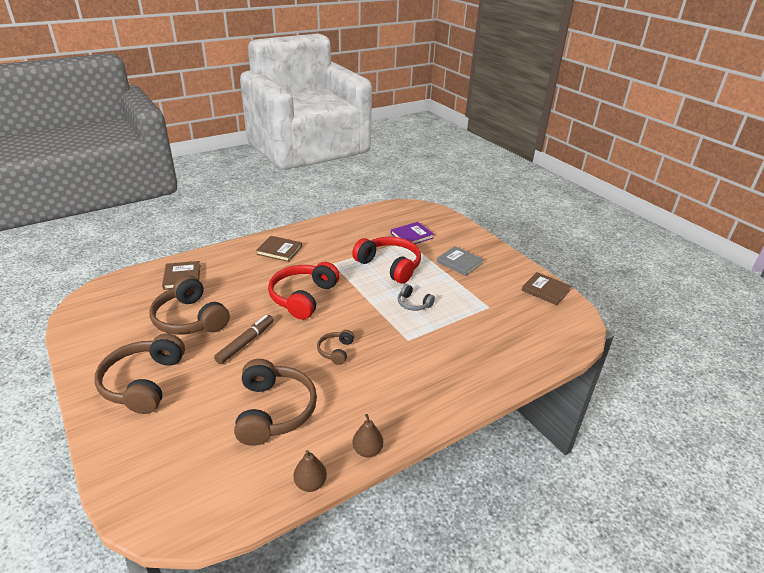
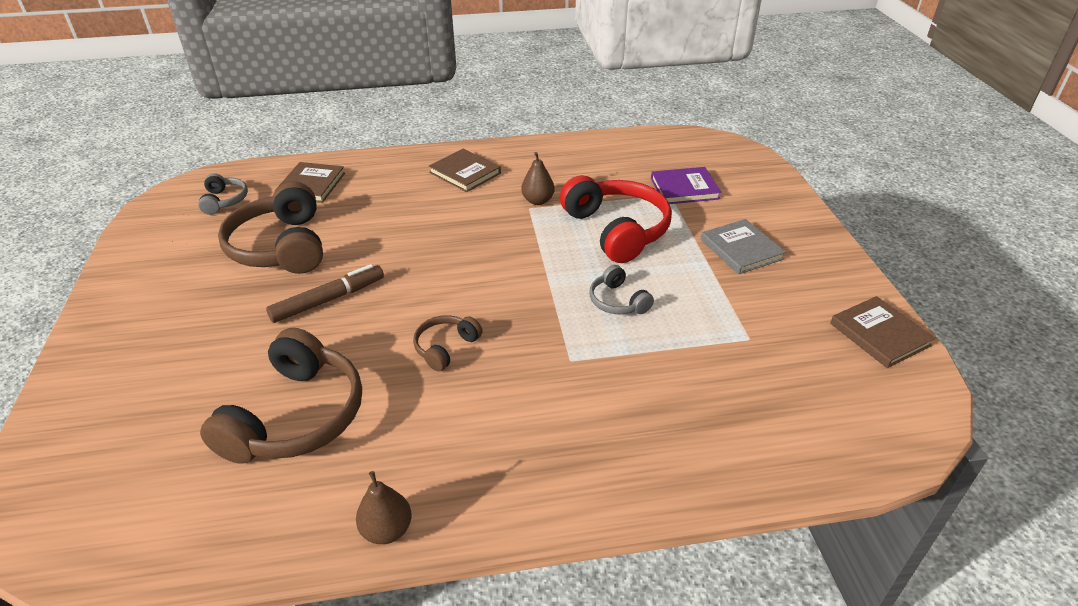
camera: 25 degrees right, 5 degrees up
brown headphones [94,333,185,414] -> none
red headphones [268,262,340,320] -> none
brown pear [294,450,327,492] -> brown pear moved to [521,152,555,205]
none -> grey headphones [198,173,248,215]

